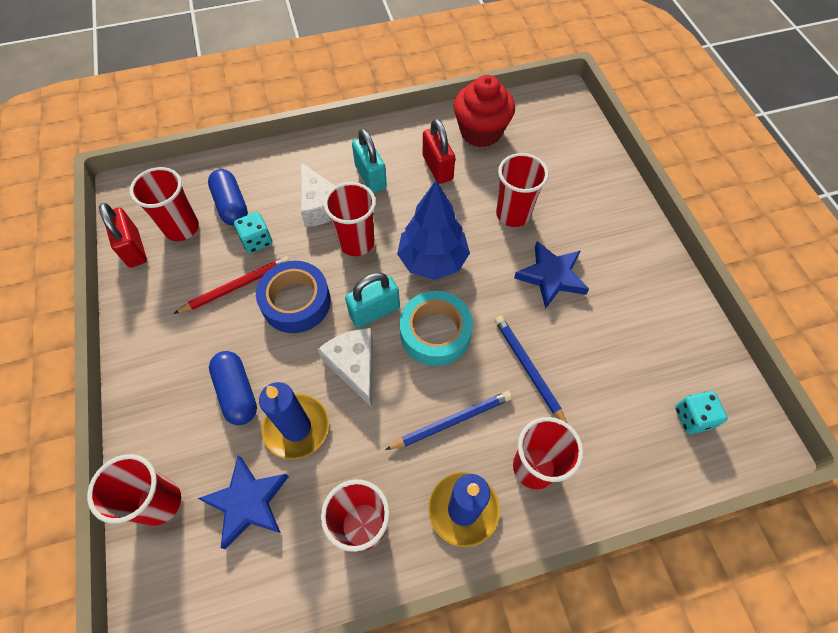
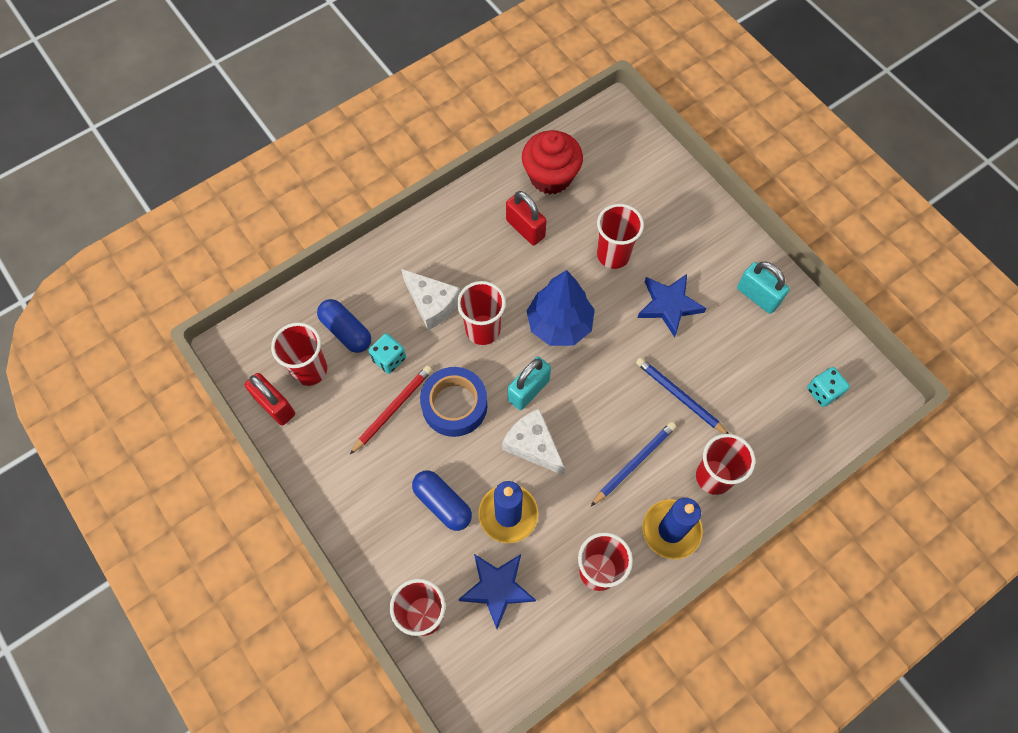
camera: 20 degrees left, 5 degrees up
turquoise padlock [352,129,387,193] -> turquoise padlock moved to [737,262,790,314]
turquoise tape [399,291,473,366] -> none

